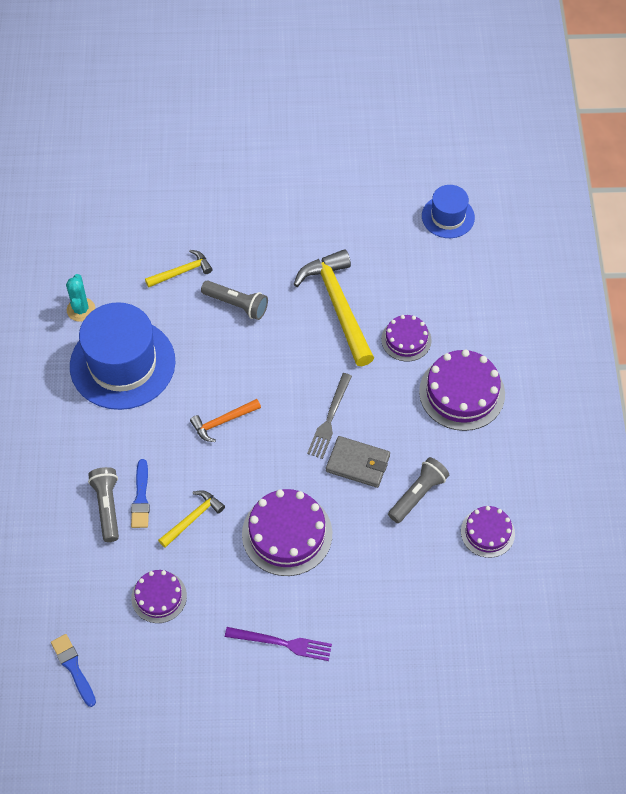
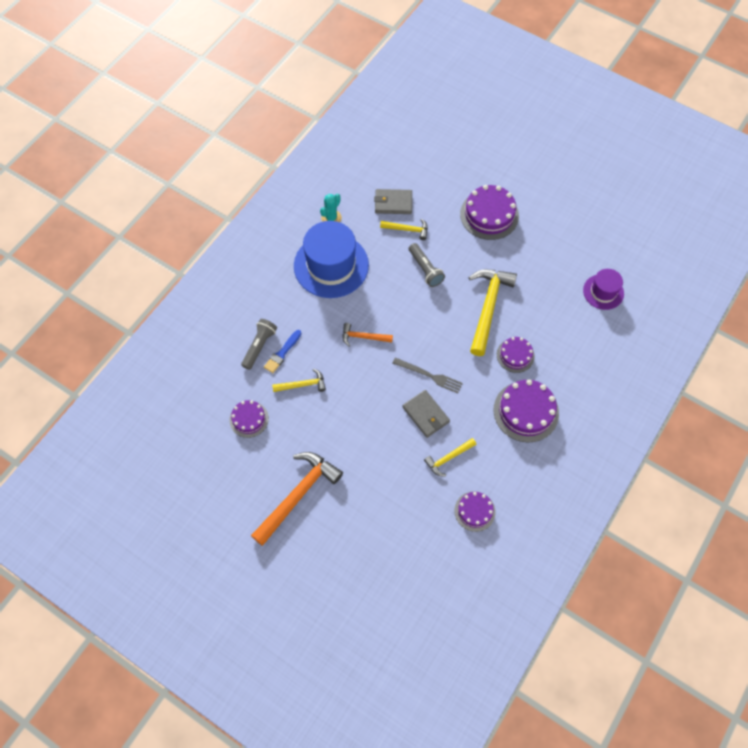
camera: 35 degrees right, 5 degrees up
blue brush [51,634,96,707] -> none
purple fork [225,627,332,661] -> orange hammer [251,452,343,546]
purple cake [242,489,332,576] -> purple cake moved to [460,185,519,240]
grey fork [307,373,352,459] -> grey fork turned 120 degrees counterclockwise [392,358,463,393]
grey flashlight [388,457,449,523] -> yellow hammer [424,438,476,477]
blue hat [422,185,475,238] -> purple hat [583,269,624,310]
none -> grey wallet [374,189,412,214]

